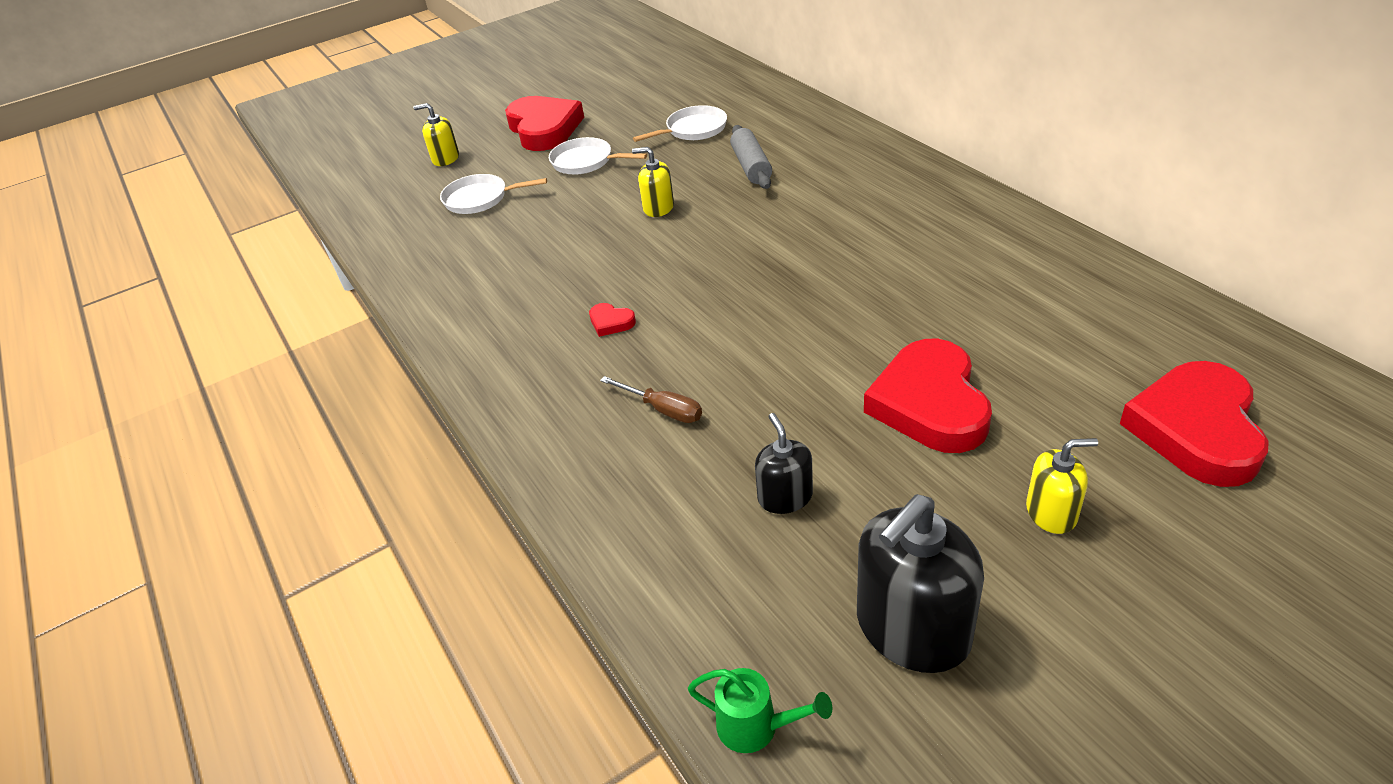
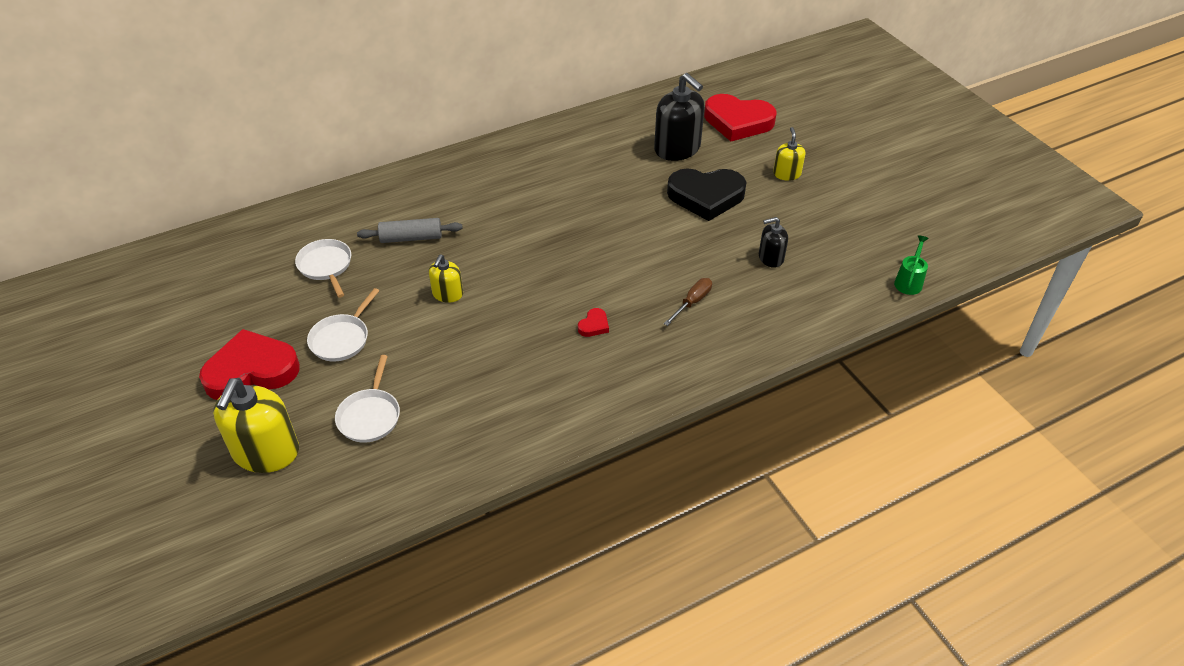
camera: 90 degrees left, 5 degrees up
yellow soap dispenser [413,103,459,166] -> yellow soap dispenser [213,378,299,473], size x1.85
black soap dispenser [857,494,984,673] -> black soap dispenser moved to [654,73,705,161]
red heart [864,339,992,453] -> black heart [667,168,747,221]

